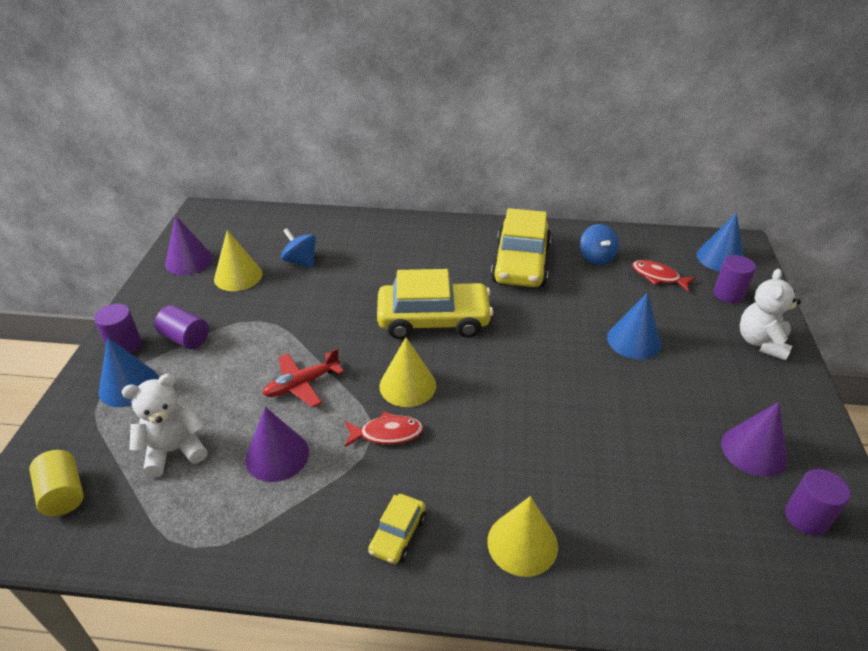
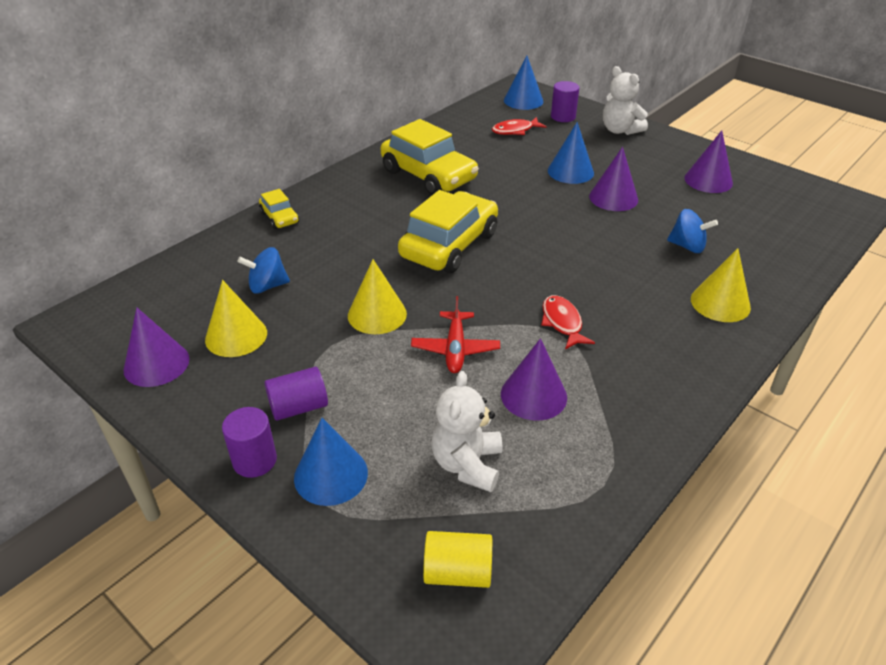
camera: 55 degrees left, 0 degrees up
red fish [345,411,424,447] -> red fish turned 45 degrees counterclockwise [541,295,595,350]
yellow car [368,494,426,564] -> yellow car moved to [259,189,299,229]
yellow cone [379,337,436,407] -> yellow cone moved to [348,259,407,334]
blue spinning top [580,224,619,265] -> blue spinning top moved to [667,209,718,253]
purple cylinder [785,469,851,535] -> none
none -> purple cone [589,147,638,211]

